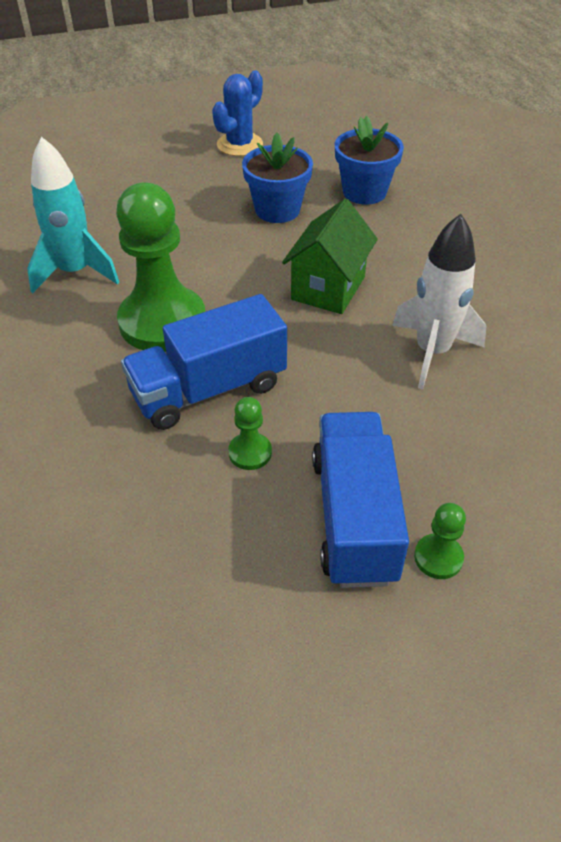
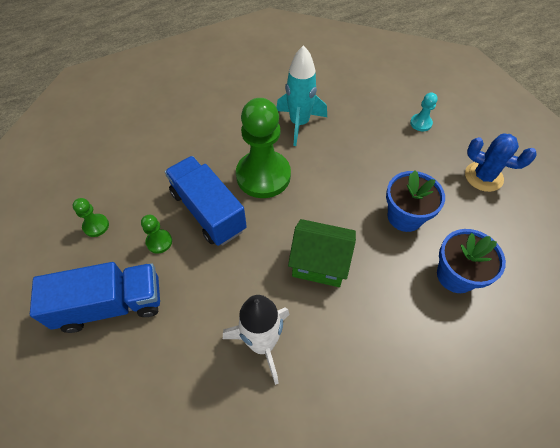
camera: 80 degrees right, 10 degrees up
green pawn [414,503,466,579] -> green pawn moved to [72,198,109,237]
none -> turquoise pawn [410,92,438,131]

